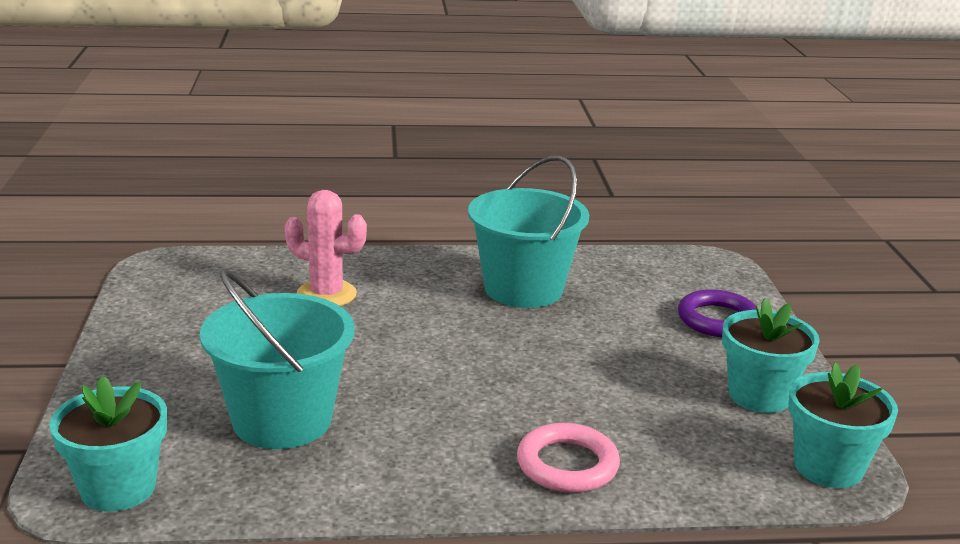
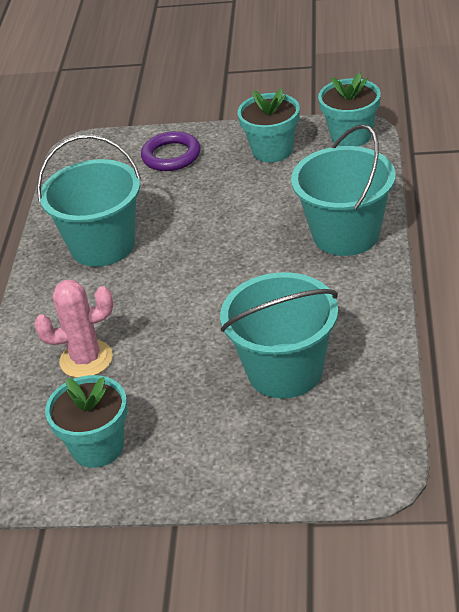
camera: 75 degrees left, 15 degrees up
turquoise flower pot [49,376,167,512] -> turquoise flower pot moved to [45,375,128,468]
pink cactus [285,190,367,306] -> pink cactus turned 45 degrees clockwise [34,280,113,378]
pink ring [517,423,620,493] -> turquoise bucket [291,124,396,256]

